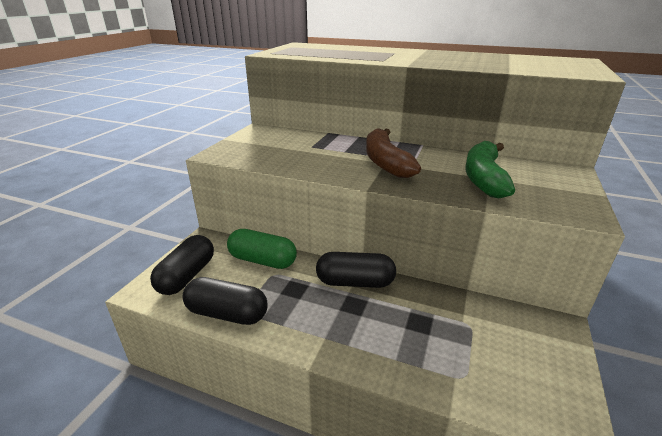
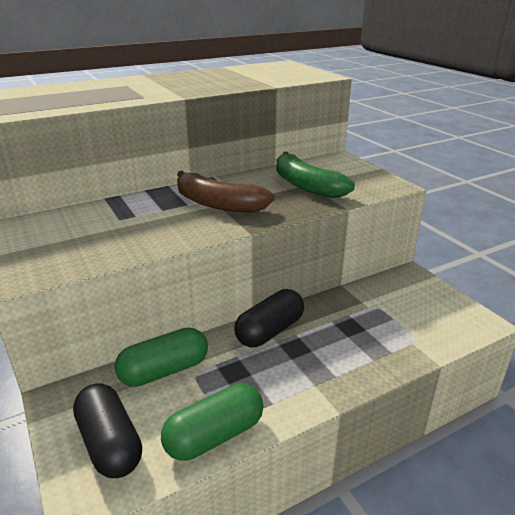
camera: 50 degrees left, 0 degrees up
black capsule [183,277,268,325] -> green capsule [161,383,263,461]

